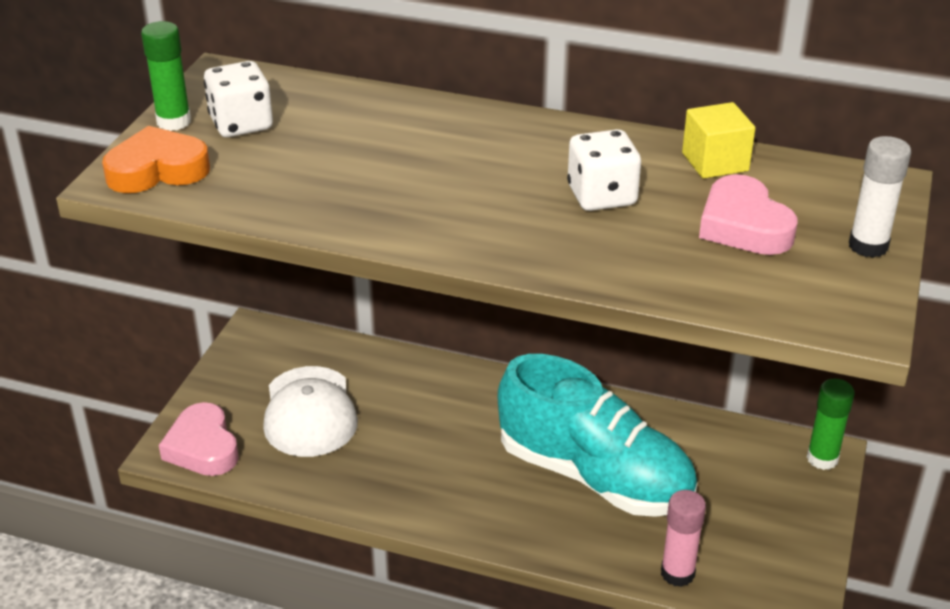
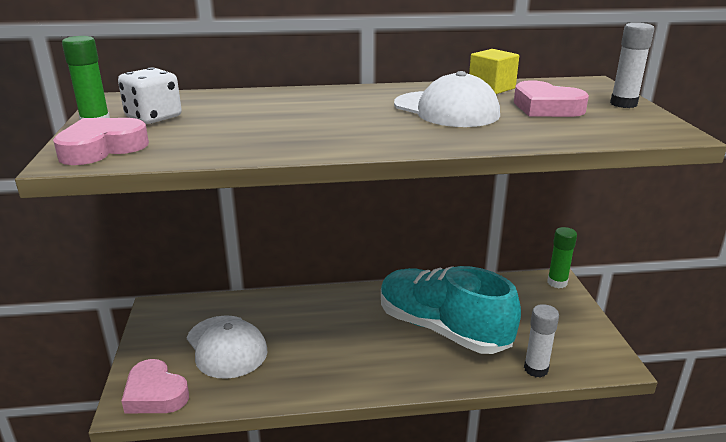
camera: 25 degrees left, 10 degrees down
orange heart [102,126,210,193] -> pink heart [53,118,149,165]
turquoise shoe [498,354,697,517] -> turquoise shoe turned 150 degrees counterclockwise [381,266,521,354]
white dice [567,129,641,211] -> white cap [394,71,500,127]
pink glue stick [661,490,706,587] -> white glue stick [524,304,559,378]

